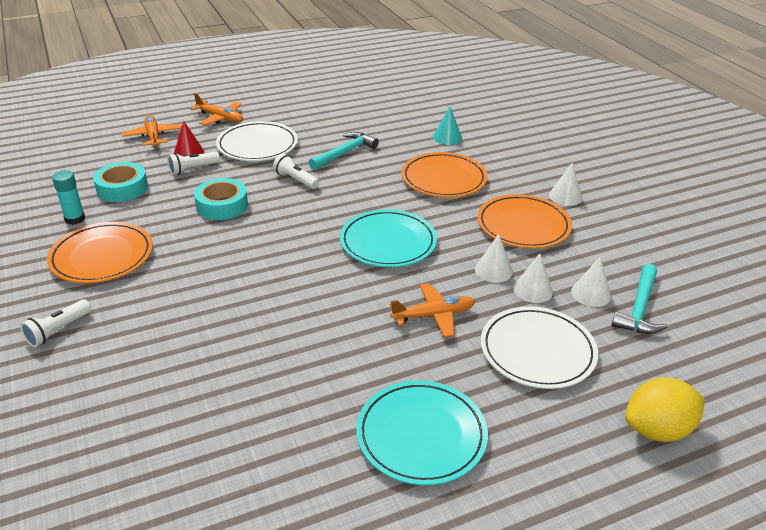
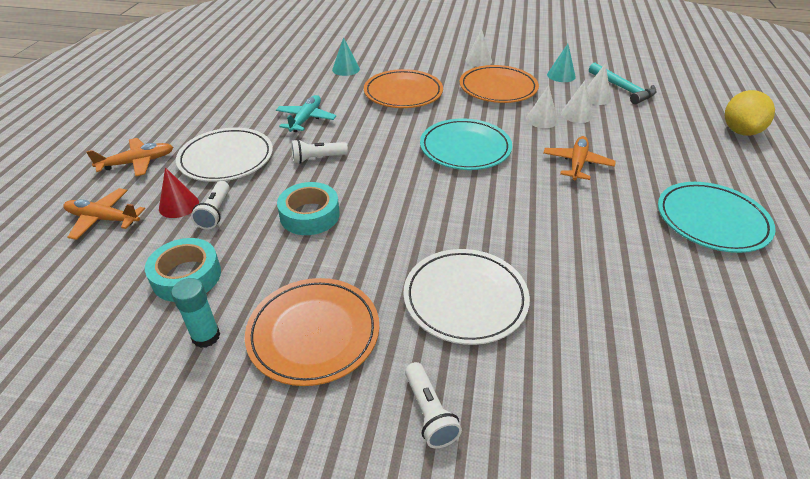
camera: 55 degrees left, 5 degrees up
turquoise hammer [309,132,379,170] -> turquoise plane [276,95,336,132]
white plate [481,306,598,389] -> white plate moved to [403,249,530,345]
none -> turquoise cone [547,44,576,82]

